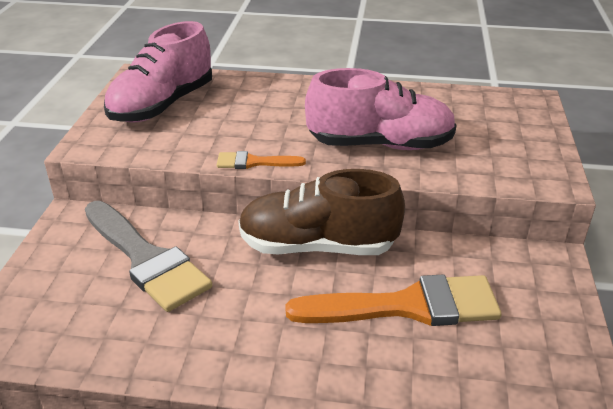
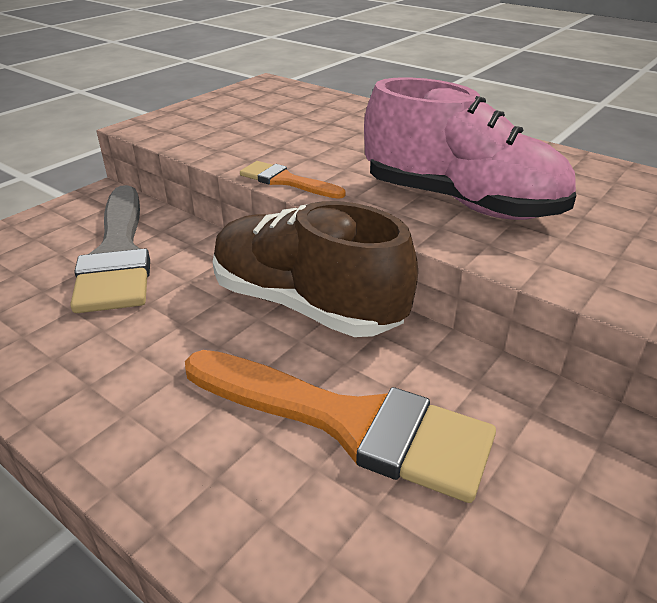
camera: 30 degrees right, 0 degrees up
pink shoe [104,21,212,123] -> none

